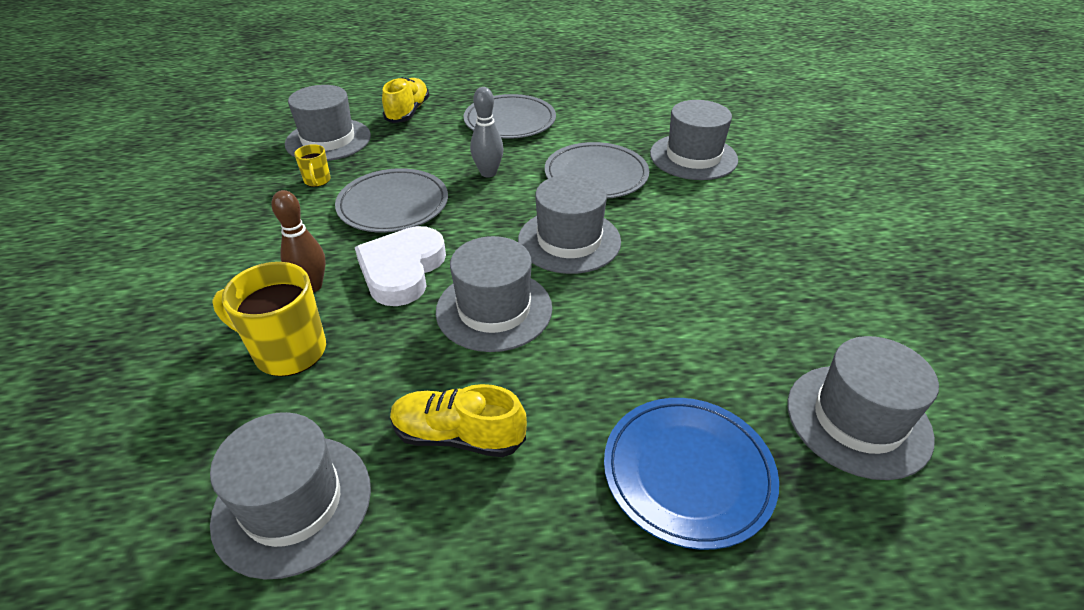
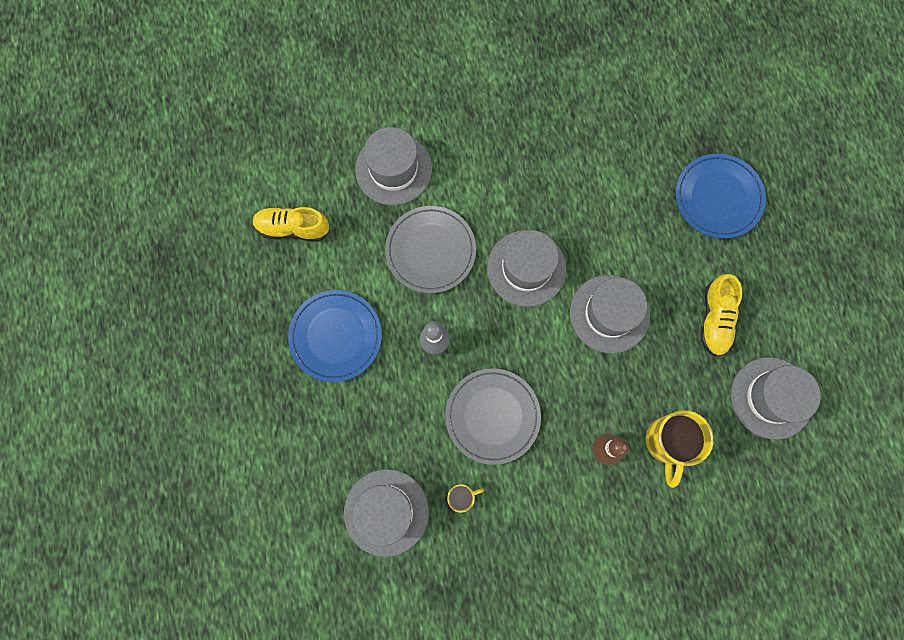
camera: 95 degrees left, 35 degrees up
white heart [355,226,446,306] -> none
yellow shoe [382,77,429,123] -> yellow shoe moved to [252,207,330,242]
grey plate [464,94,556,139] -> blue plate [288,290,382,382]
grey hat [787,336,939,480] -> none

